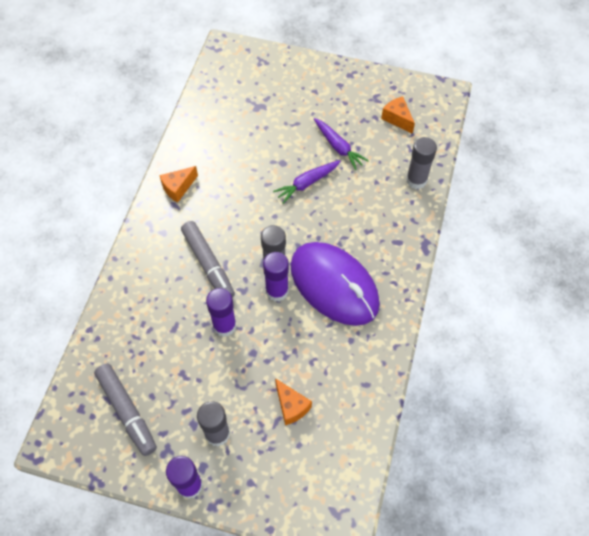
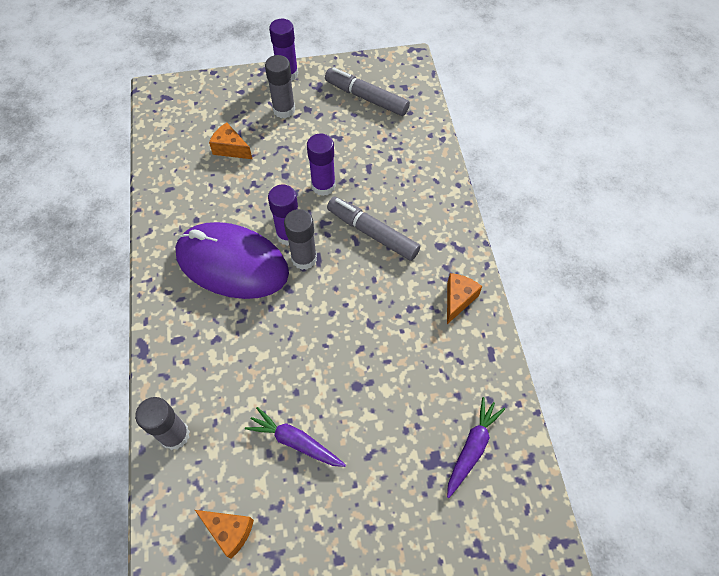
camera: 155 degrees right, 0 degrees up
purple carrot [273,160,341,204] -> purple carrot moved to [447,397,505,498]

